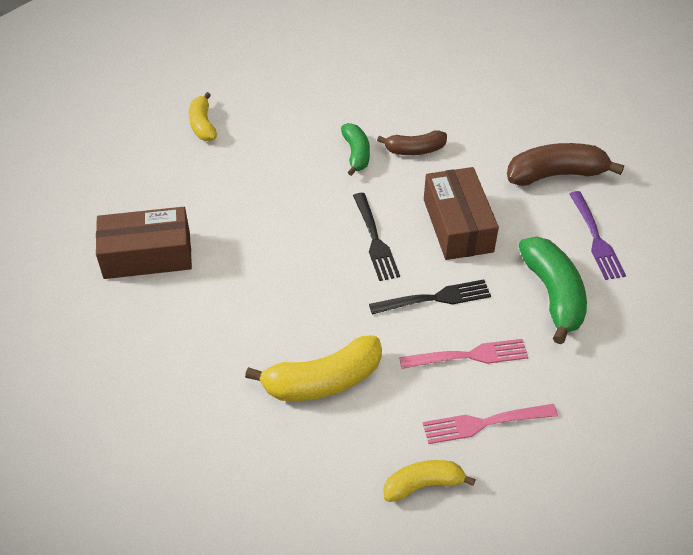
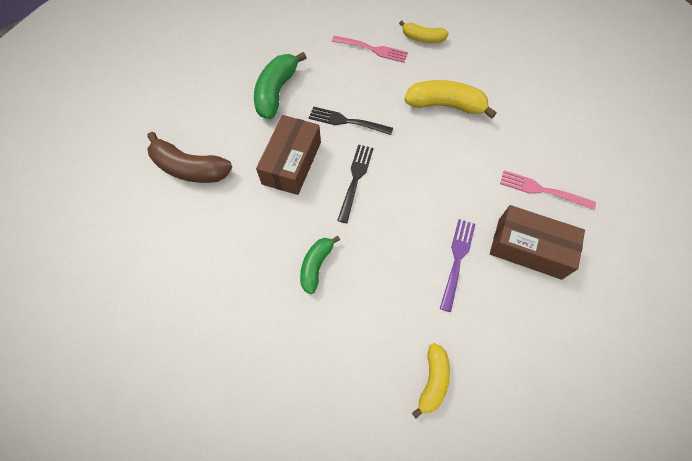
camera: 150 degrees left, 15 degrees up
brown banana [377,130,447,155] -> none
pink fork [399,339,529,369] -> pink fork moved to [500,170,596,210]
purple fork [569,191,626,280] -> purple fork moved to [440,219,476,312]

